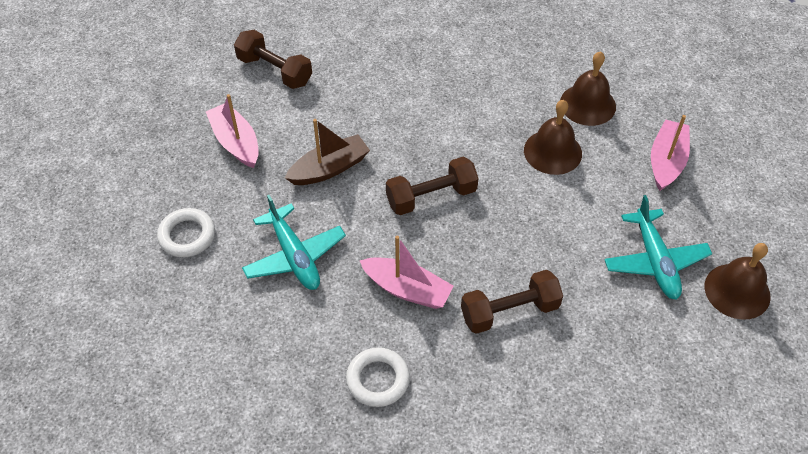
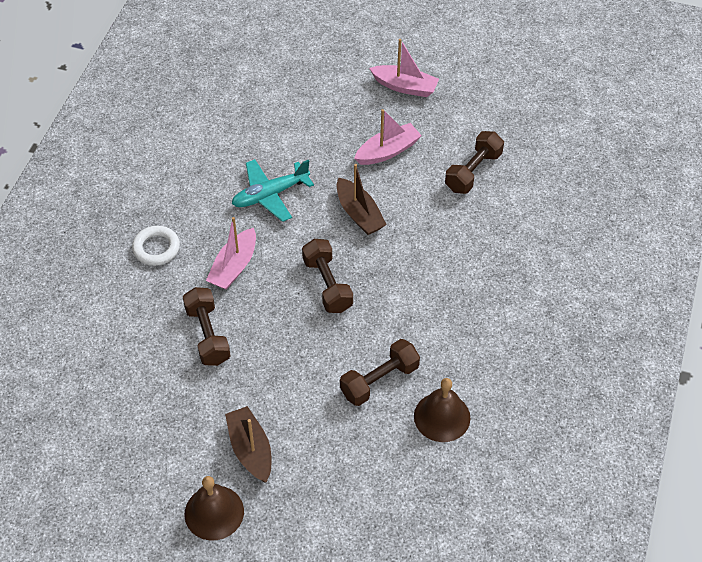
camera: 90 degrees right, 0 degrees up
white ring [157,208,215,257] -> none
brown bell [524,100,582,175] -> brown dumbbell [340,339,420,406]
turquoise plane [604,195,712,299] -> brown boat [225,406,271,482]
pink boat [651,115,690,191] -> pink boat moved to [369,39,439,97]

